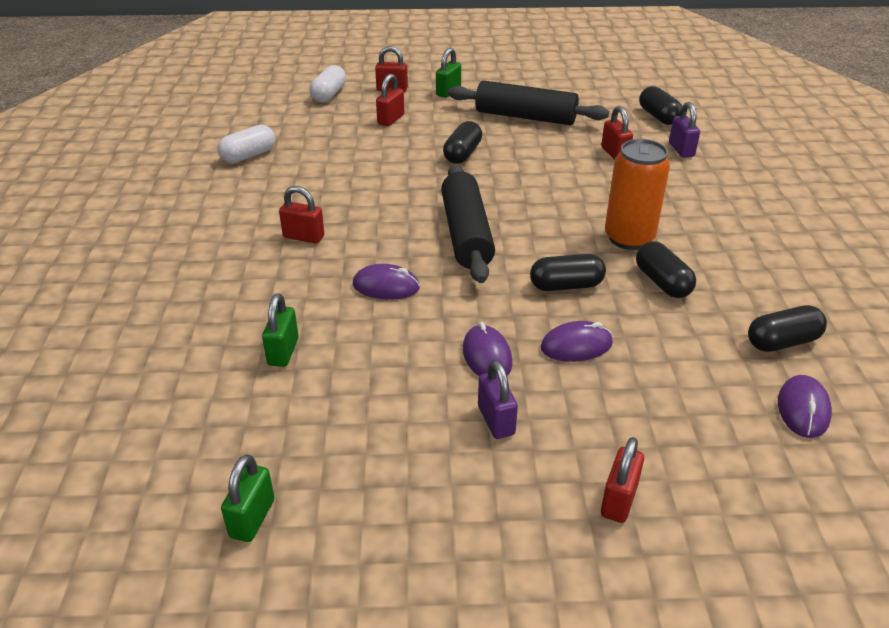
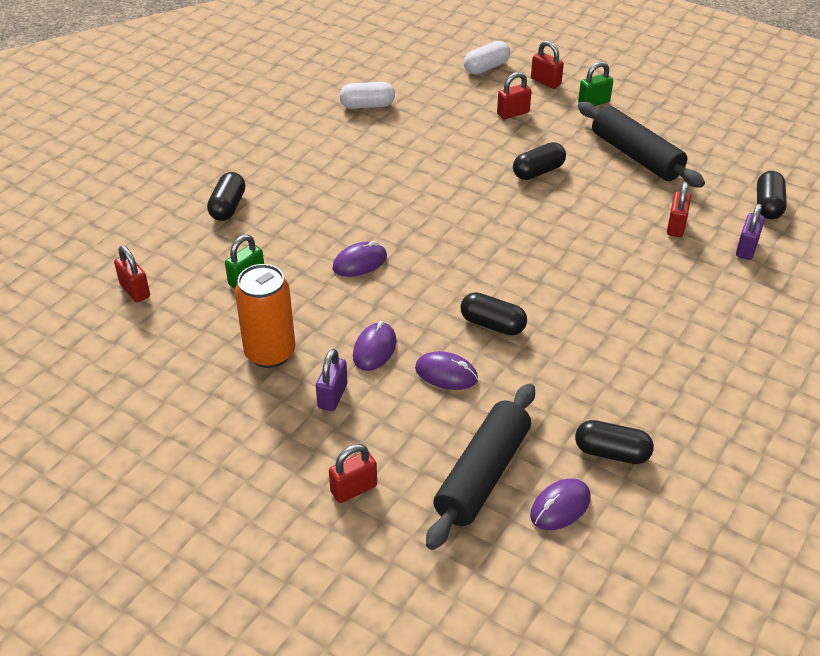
camera: 35 degrees right, 5 degrees up
green padlock [221,454,274,542] -> none
red padlock [279,186,324,244] -> red padlock moved to [114,245,150,302]
purple mouse [353,264,420,300] -> purple mouse turned 75 degrees counterclockwise [332,241,387,277]
black rolling pin [441,164,495,283] -> black rolling pin moved to [426,383,535,550]
orange can [605,139,670,250] -> orange can moved to [235,264,295,368]
black capsule [636,241,696,298] -> black capsule moved to [207,172,245,221]

